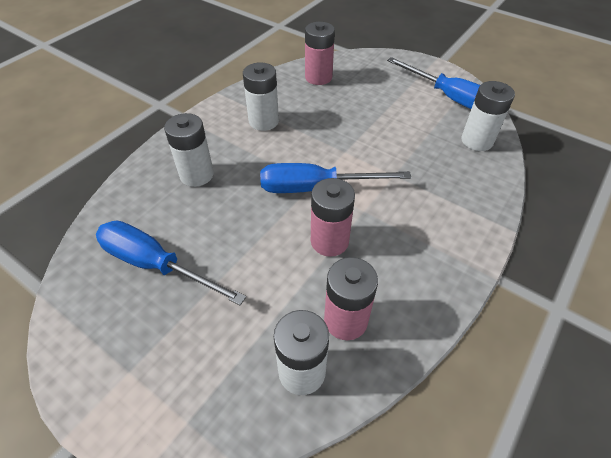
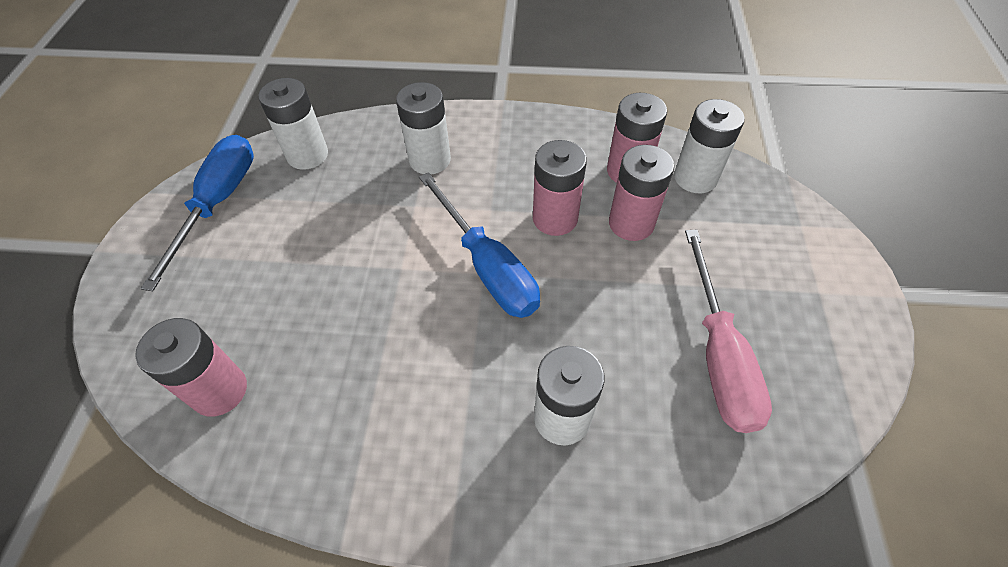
camera: 120 degrees left, 5 degrees up
blue screwdriver [96,220,246,305] -> pink screwdriver [685,230,772,433]
white battery [243,62,279,131] -> white battery moved to [396,82,451,175]
none -> pink battery [609,145,674,241]

